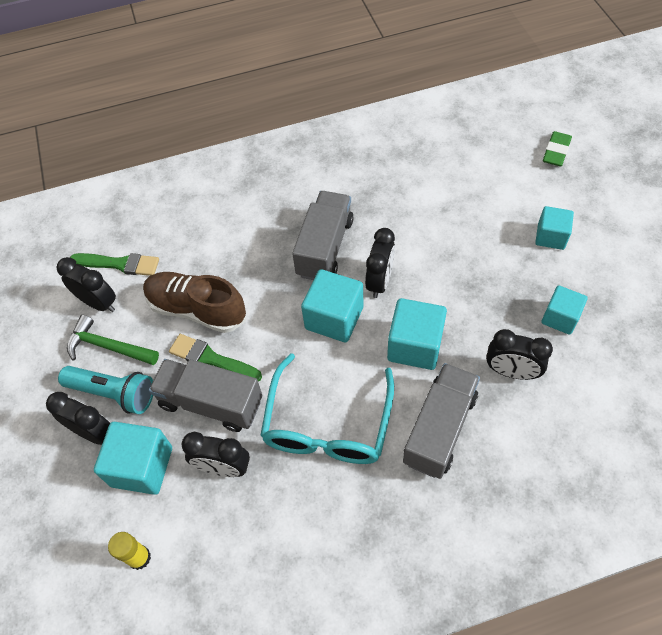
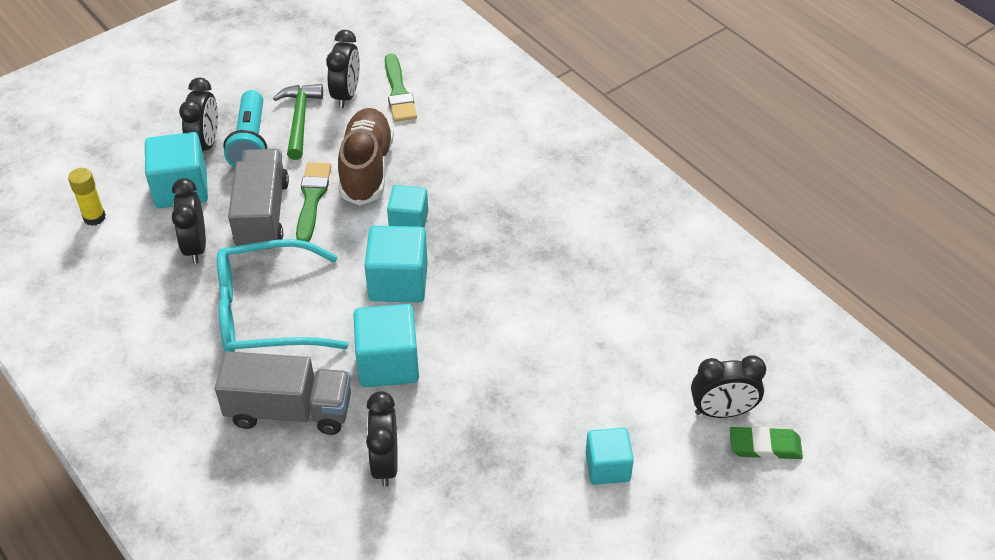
camera: 65 degrees right, 10 degrees down
grey truck [292,191,354,280] -> none
black clock [365,228,395,298] -> black clock moved to [691,355,766,418]
turquoise cube [541,286,588,335] -> turquoise cube moved to [387,185,428,228]

